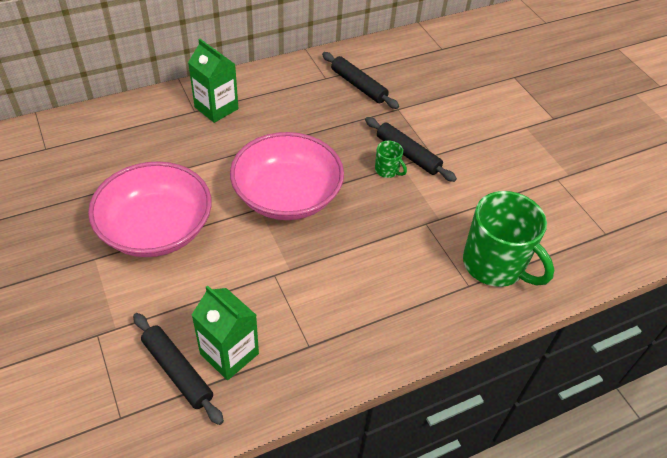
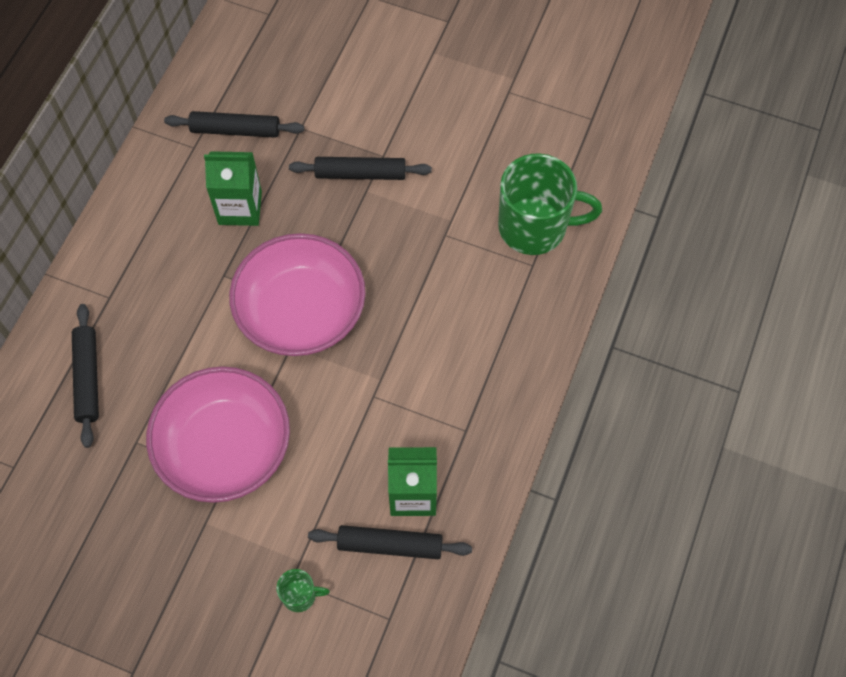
camera: 40 degrees left, 15 degrees up
green carton [188,39,239,123] -> green carton moved to [204,151,262,226]
green mug [375,141,407,178] -> green mug moved to [276,569,330,612]
none -> black rolling pin [72,304,99,448]

